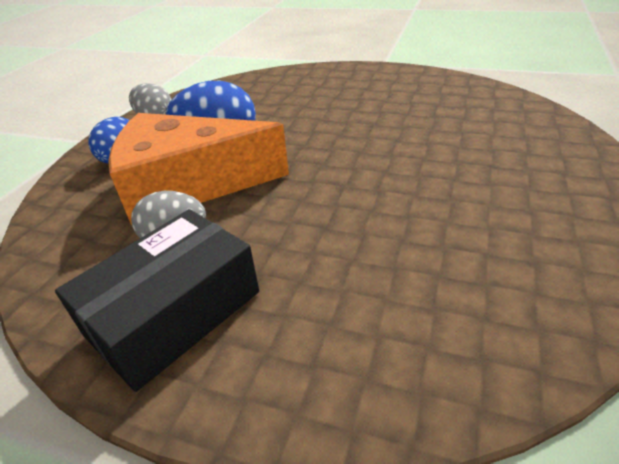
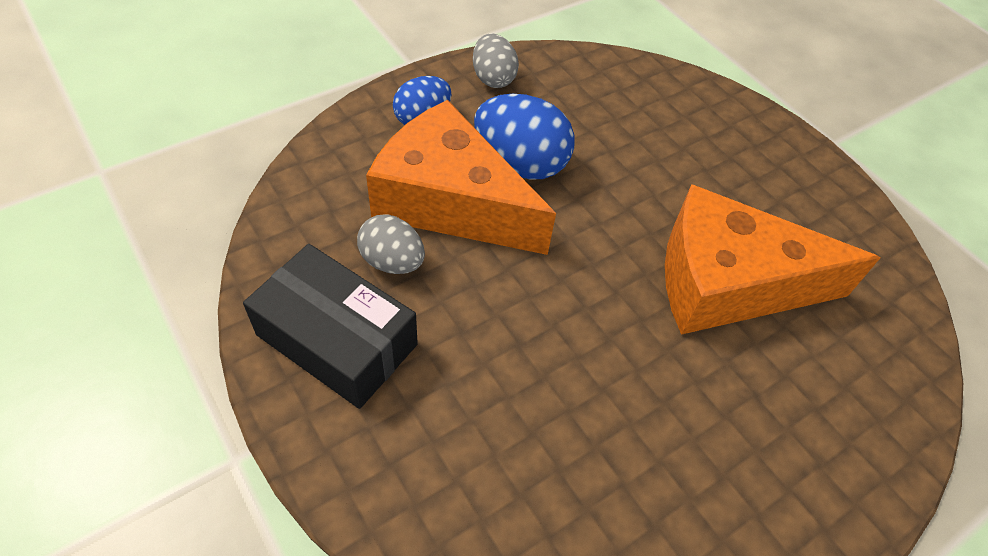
camera: 30 degrees right, 15 degrees up
black box [55,209,259,392] -> black box turned 45 degrees clockwise [243,244,418,409]
none -> orange cheese [665,184,880,335]

